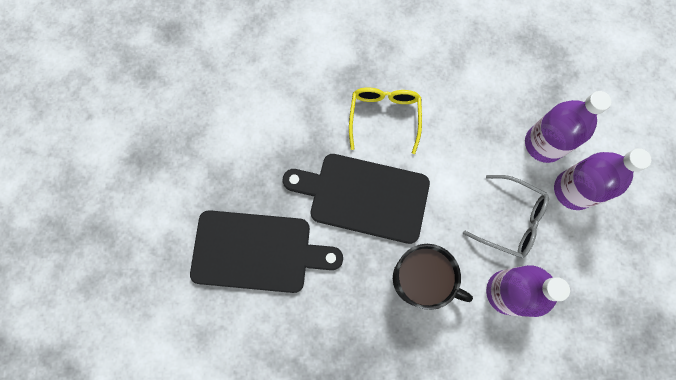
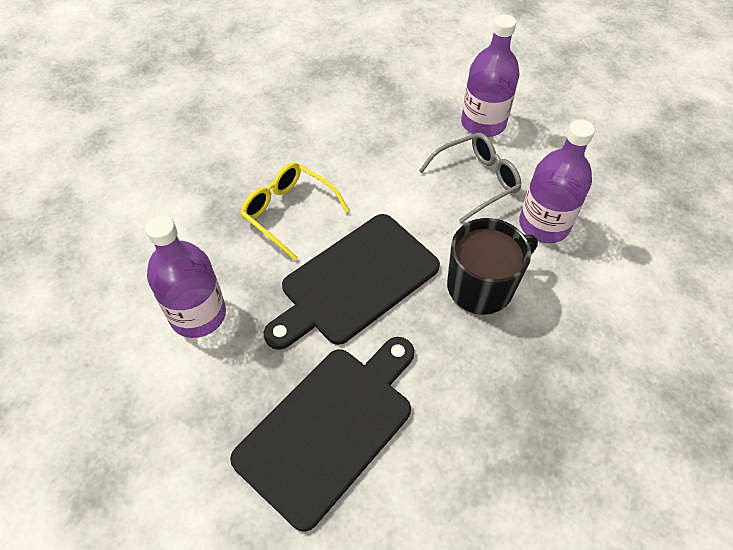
camera: 55 degrees left, 20 degrees down
purple bottle [525,91,611,163] -> purple bottle moved to [145,215,226,338]

